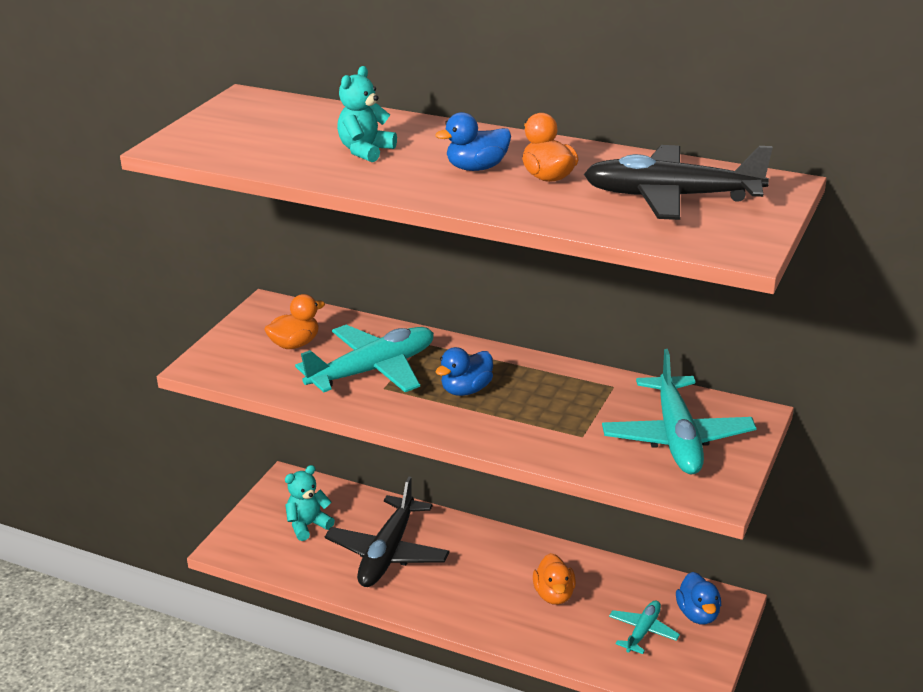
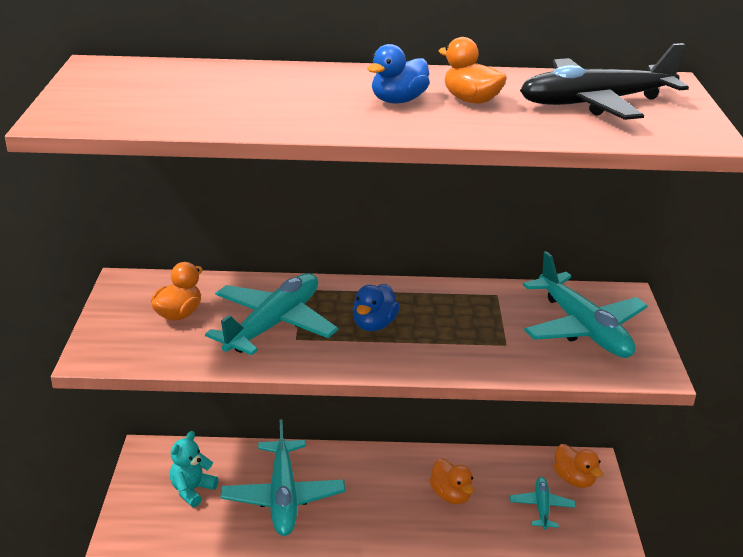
camera: 25 degrees left, 0 degrees up
black plane [325,477,450,587] -> turquoise plane [221,420,345,536]
turquoise teddy bear [337,66,397,162] -> none
blue duck [676,572,721,625] -> orange duck [554,444,603,488]

